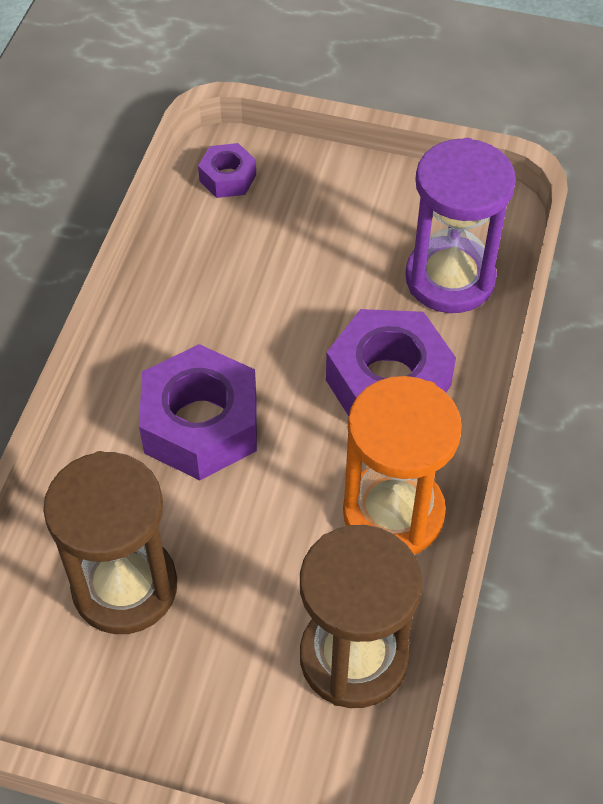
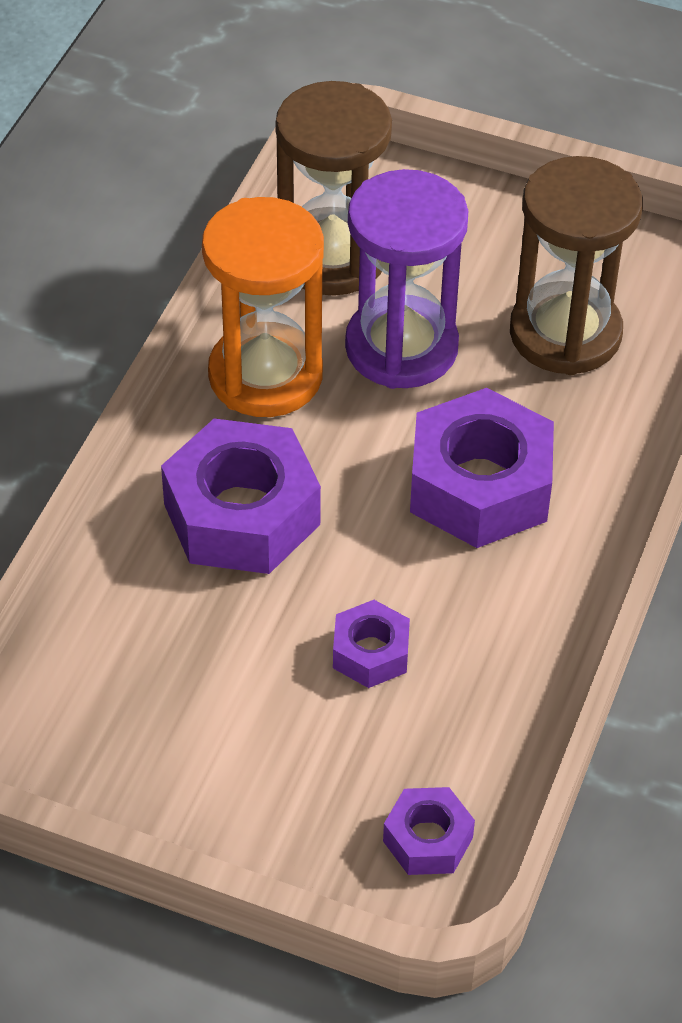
camera: 175 degrees left, 5 degrees down
purple hourglass [405,138,516,313] -> purple hourglass moved to [345,169,468,389]
none -> purple nut [333,600,410,688]

